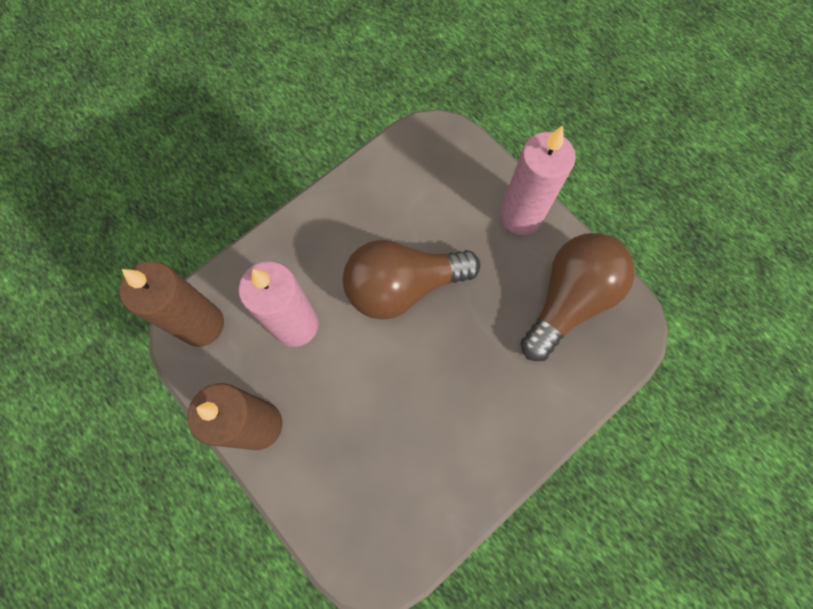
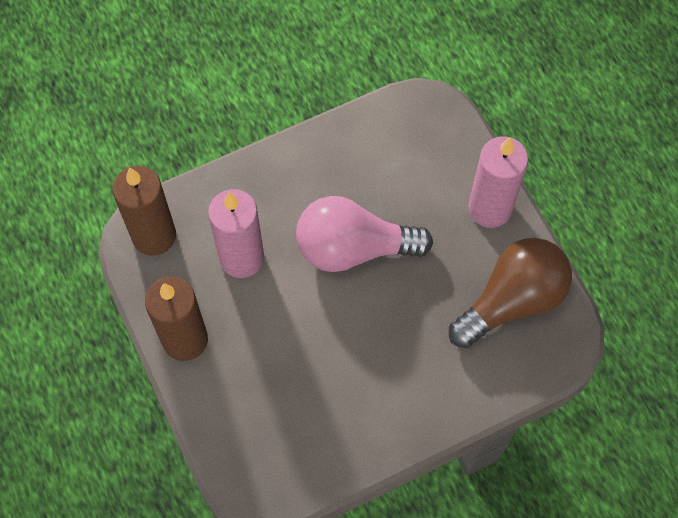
camera: 15 degrees right, 5 degrees down
brown light bulb [343,240,480,319] -> pink light bulb [296,196,433,272]

